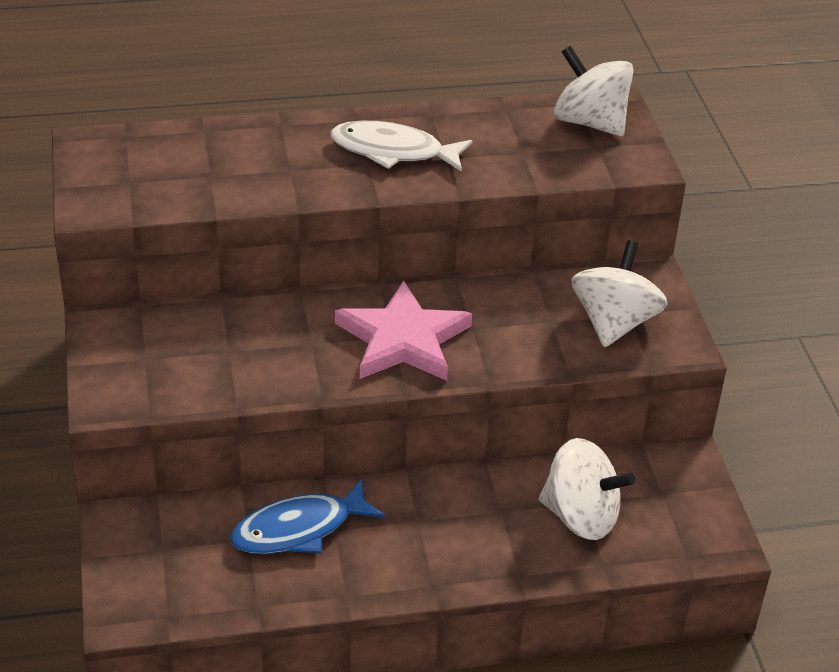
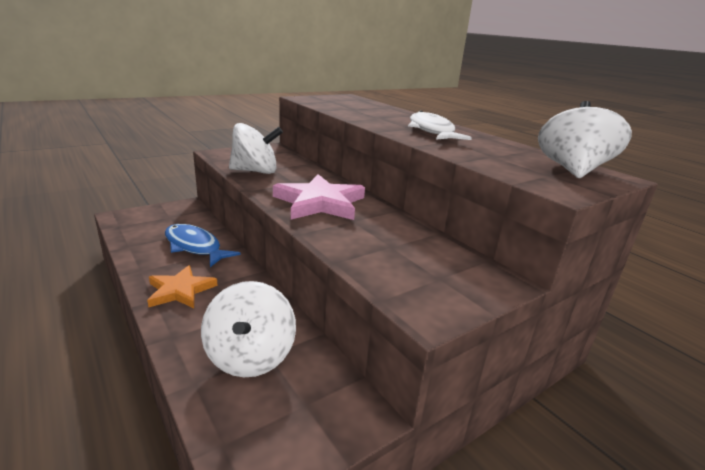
camera: 65 degrees right, 15 degrees down
white spinning top [572,240,668,347] -> white spinning top moved to [229,123,283,174]
none -> orange star [147,265,218,308]

